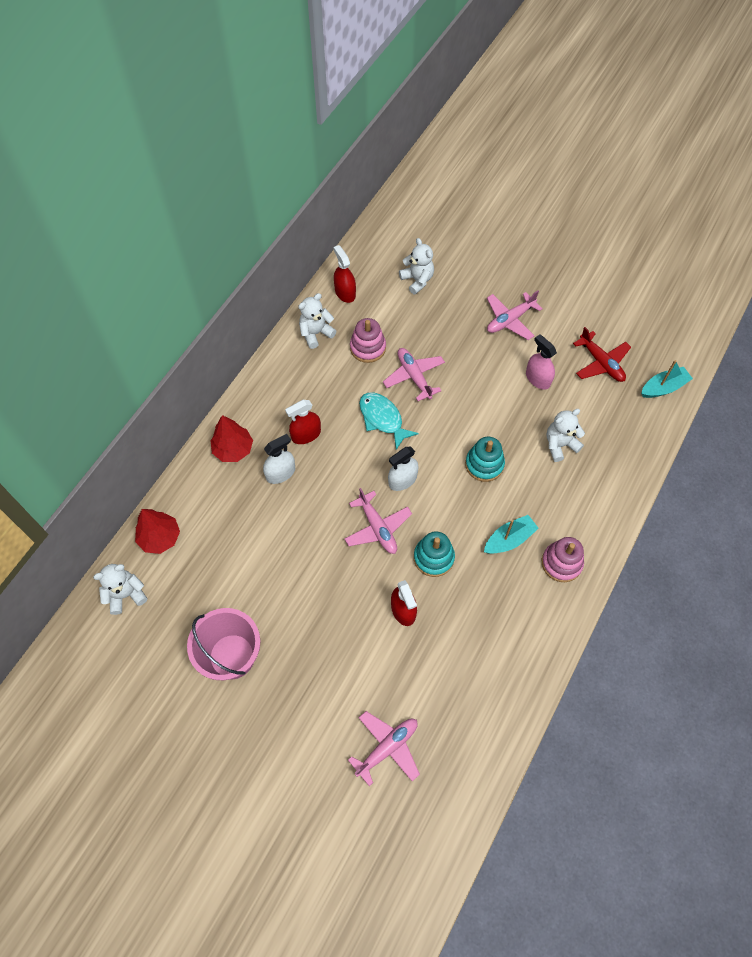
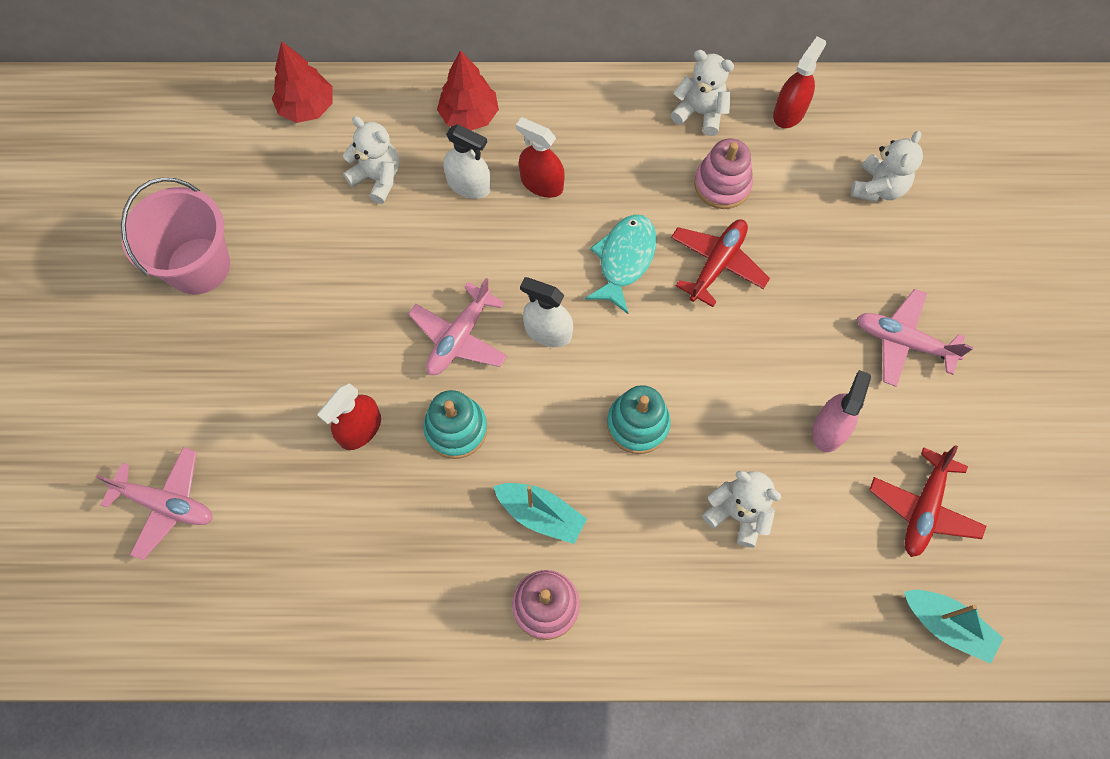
camera: 60 degrees right, 5 degrees up
white teddy bear [93,564,148,615] -> white teddy bear moved to [343,116,399,204]
pink plane [383,348,445,401] -> red plane [671,219,770,307]

